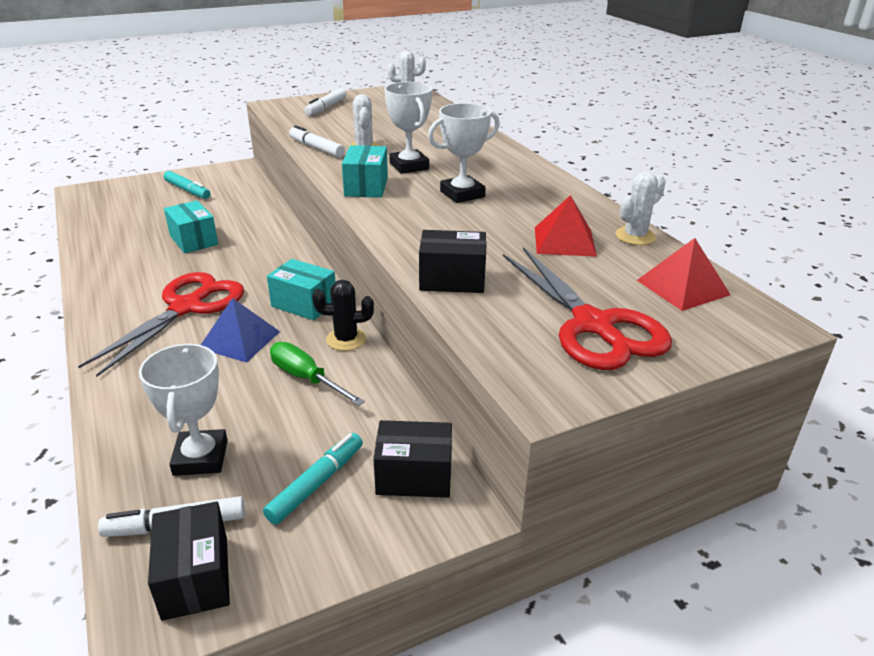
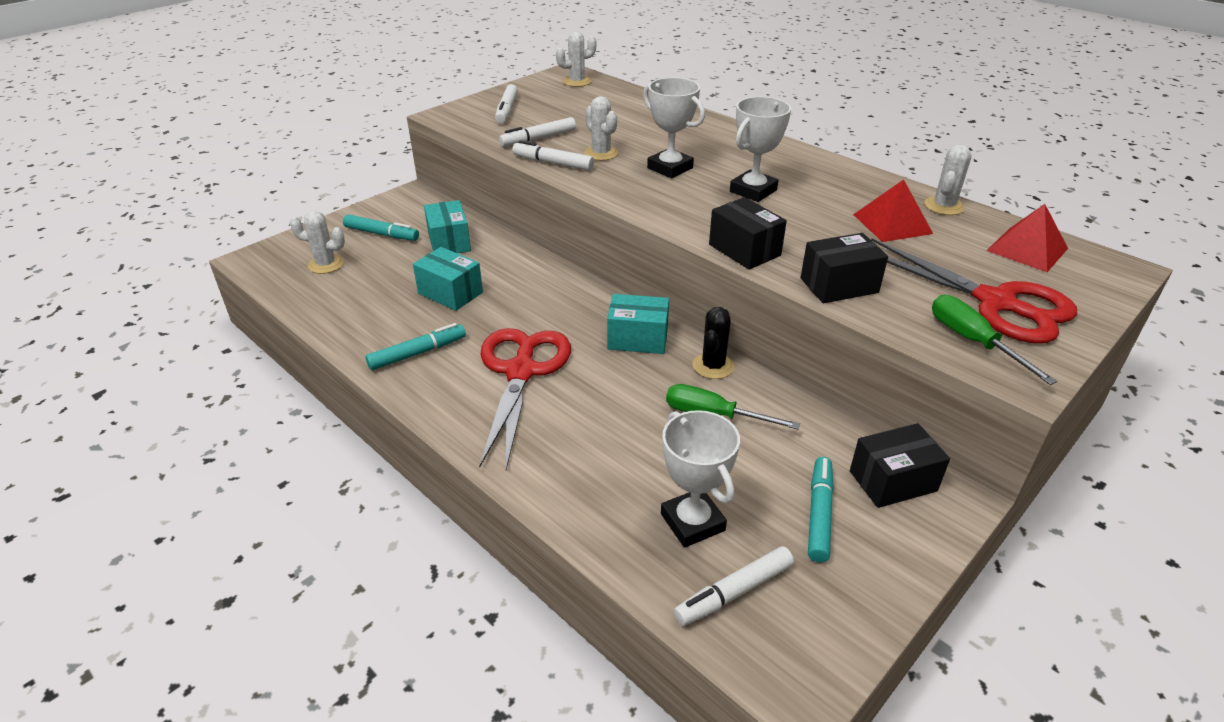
camera: 20 degrees left, 5 degrees up
black box [148,501,230,621] -> black box moved to [709,197,787,270]
blue pyramid [201,298,280,362] -> none
black cactus [312,280,374,351] -> black cactus turned 45 degrees counterclockwise [692,307,734,379]
turquoise box [342,145,388,198] -> turquoise box moved to [424,200,471,253]
none -> white cactus [290,210,345,274]
none -> turquoise marker [366,323,466,370]
none -> white marker [499,117,576,147]
none -> green screwdriver [932,295,1057,385]

